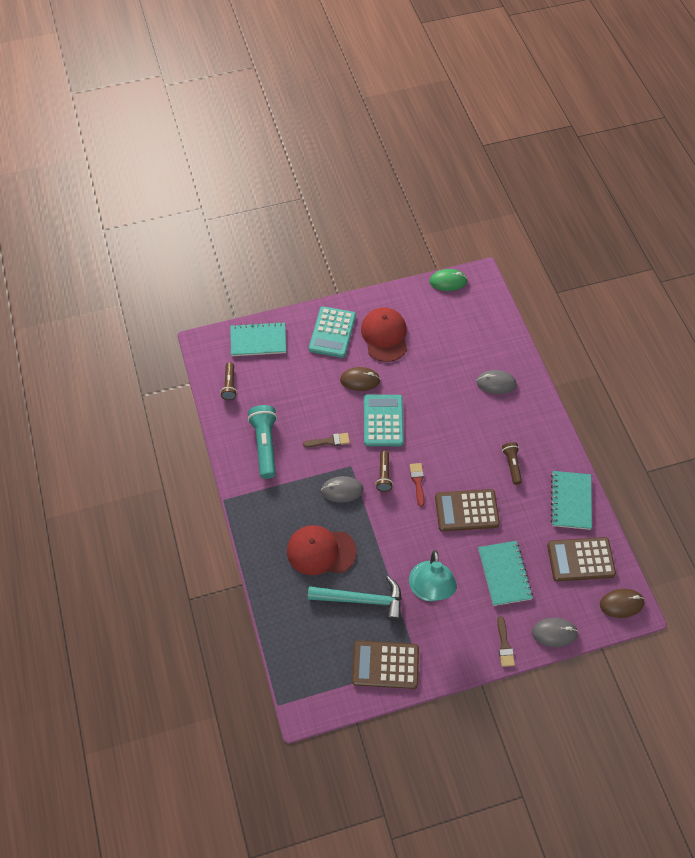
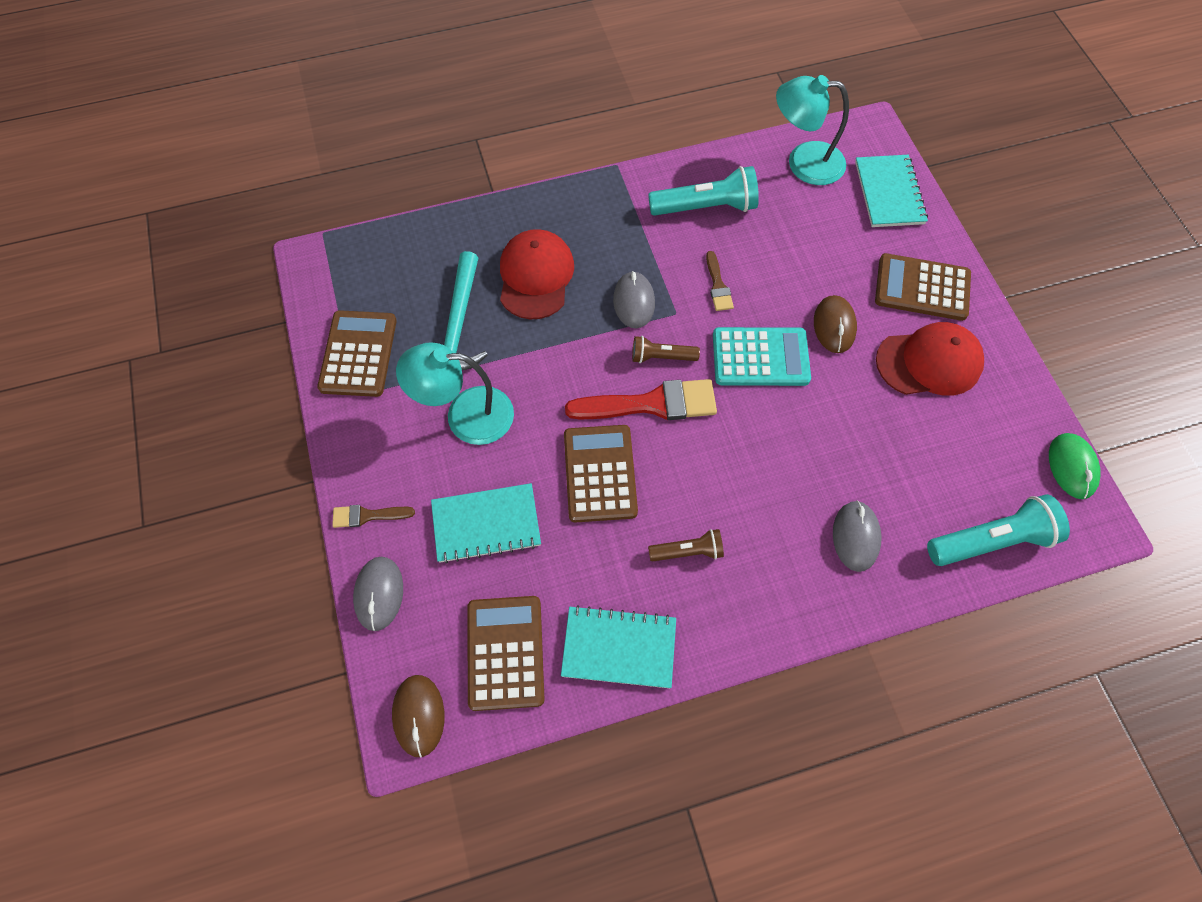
camera: 90 degrees right, 5 degrees up
brown flashlight [220,362,237,400] -> turquoise lamp [776,75,849,185]
turquoise calculator [309,306,356,358] -> brown calculator [875,253,971,321]
red brush [410,463,424,507] -> red brush [565,379,717,420], size x1.96
none -> turquoise flashlight [927,494,1070,566]

